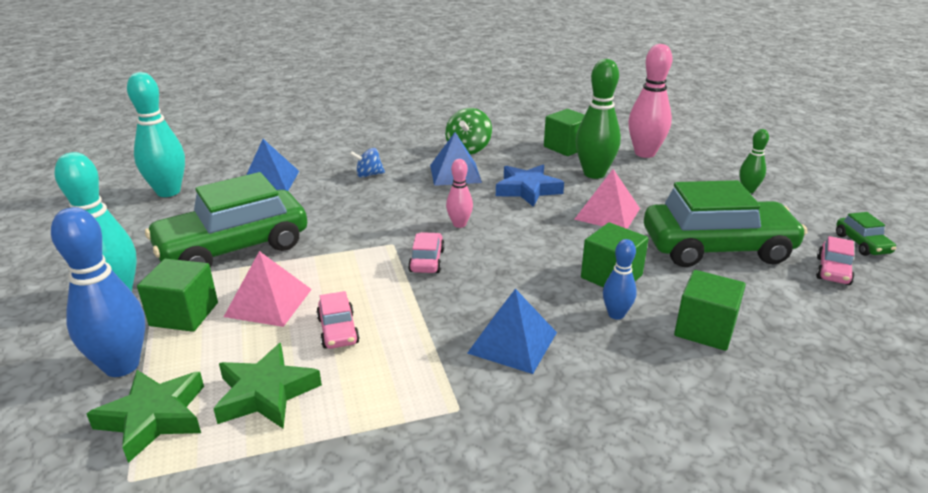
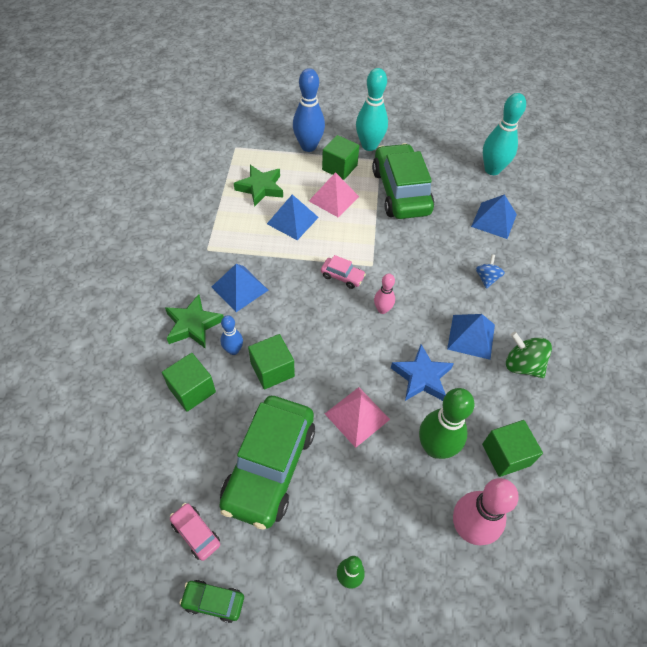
camera: 110 degrees right, 25 degrees up
green star [86,370,204,463] -> green star moved to [165,294,224,348]
pink car [316,291,360,349] -> blue pyramid [267,194,319,240]

